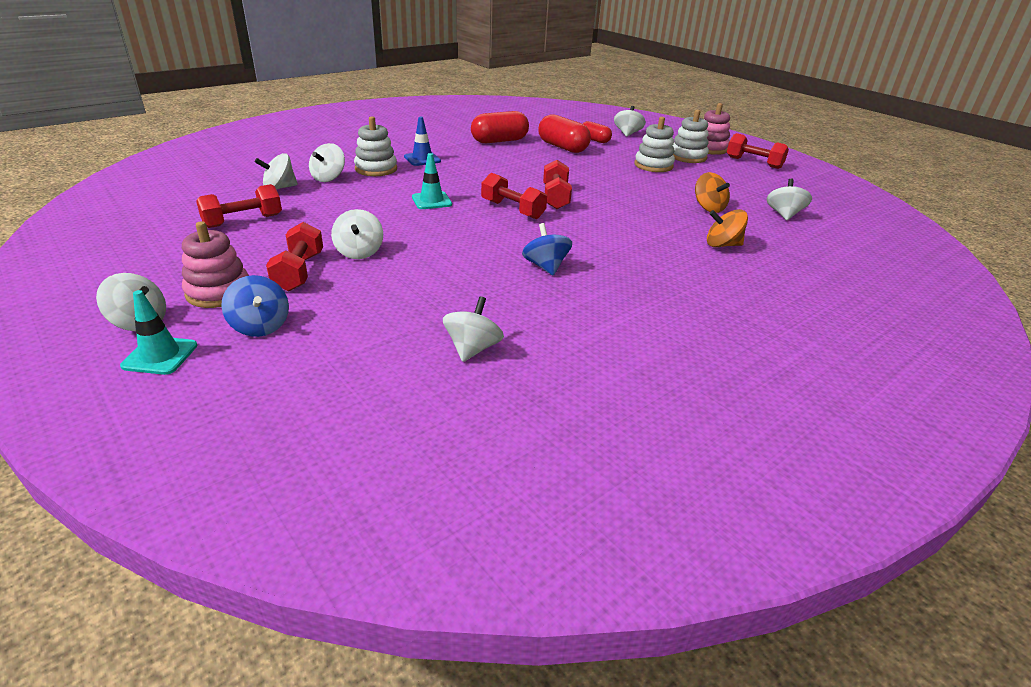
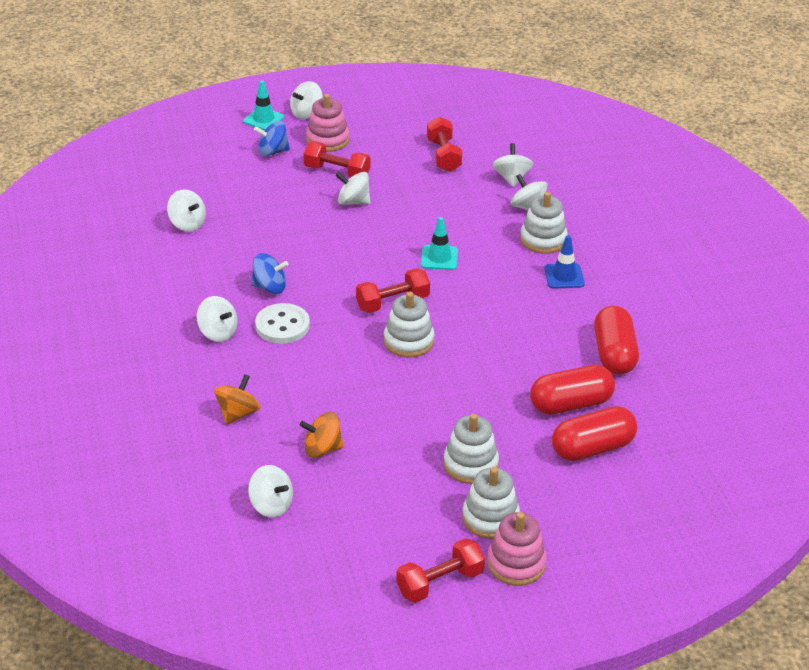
camera: 115 degrees right, 5 degrees up
red dumbbell [543,160,572,209] -> white stacking toy [384,292,434,358]
red capsule [583,121,612,143] -> red capsule [552,406,637,461], size x1.66
white spinning top [614,106,646,137] -> white spinning top moved to [196,296,238,342]
none -> white button [255,303,310,344]

